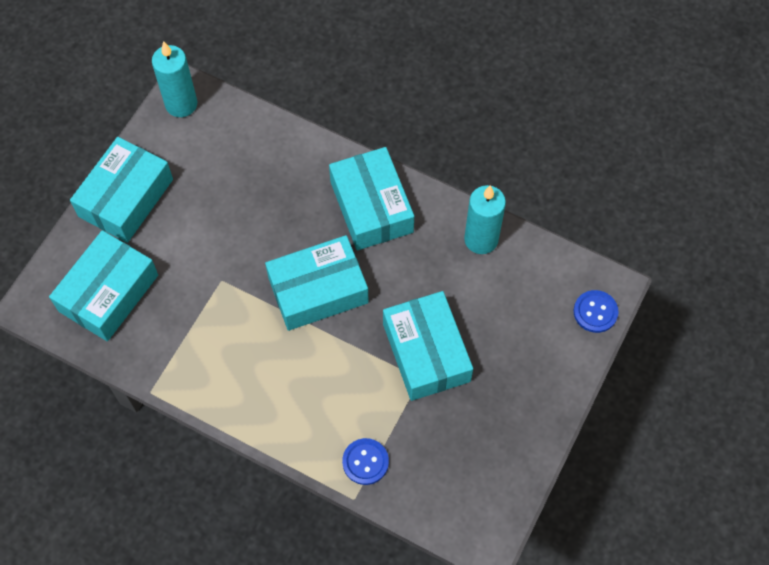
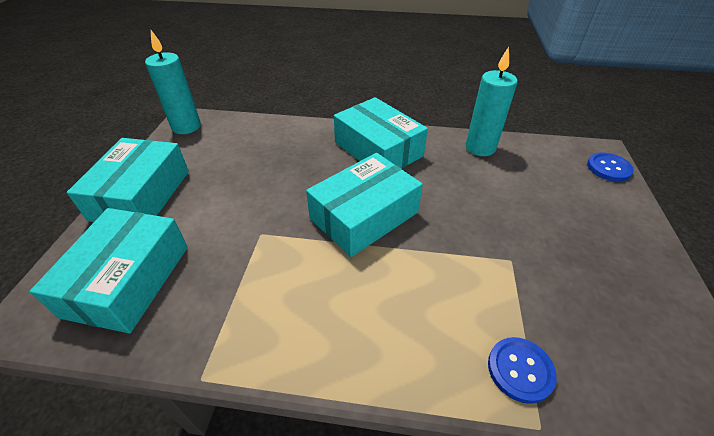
camera: 20 degrees left, 20 degrees down
turquoise box [383,291,473,401] -> none

